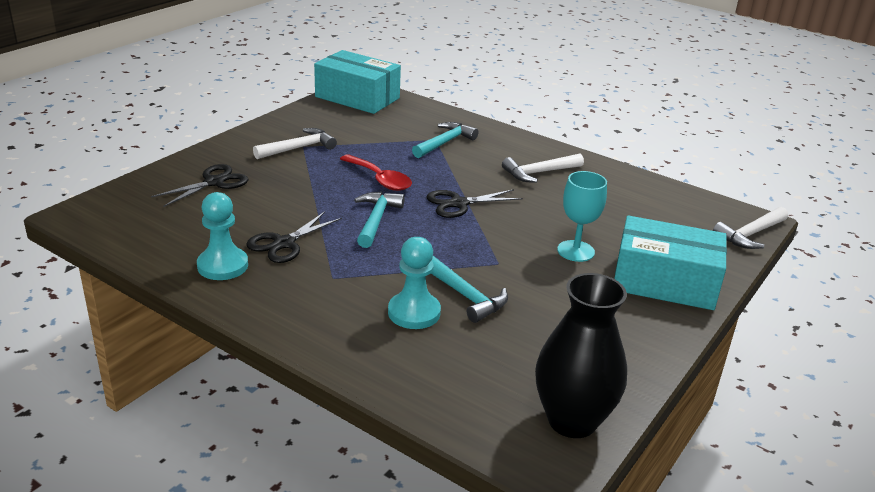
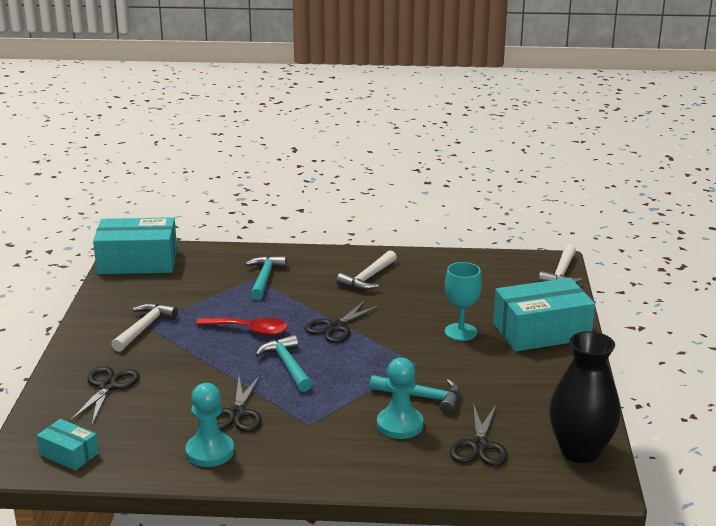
camera: 30 degrees left, 5 degrees down
none -> turquoise box [37,419,99,471]
none -> black scissors [450,403,508,466]

